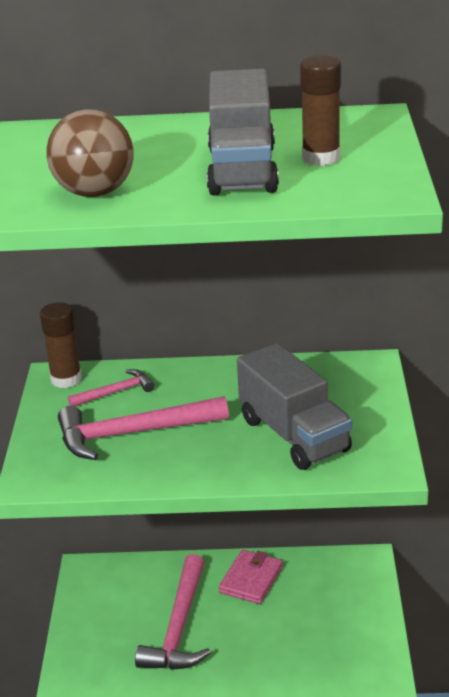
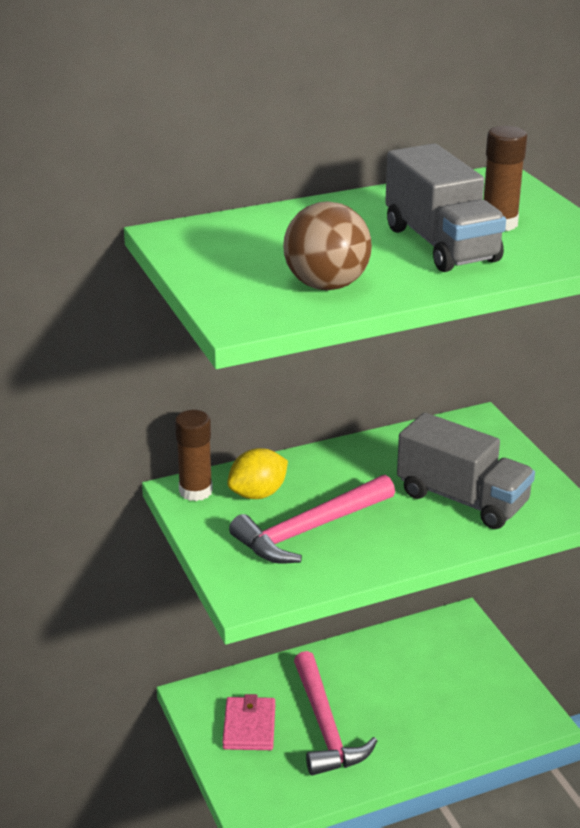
camera: 25 degrees left, 0 degrees up
pink hammer [68,369,155,406] -> yellow lemon [227,448,288,499]
pink wallet [219,550,283,604] -> pink wallet moved to [222,694,275,750]

